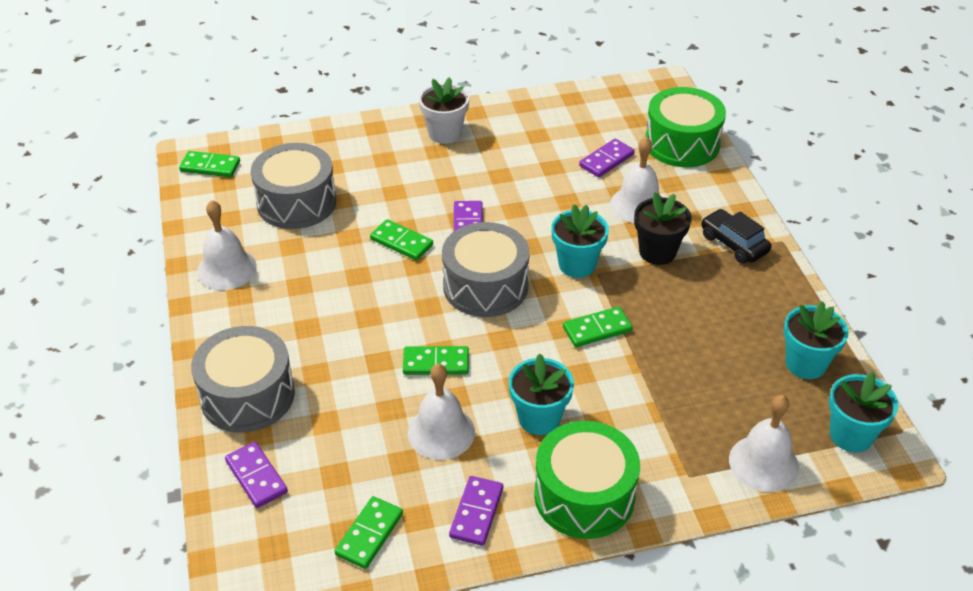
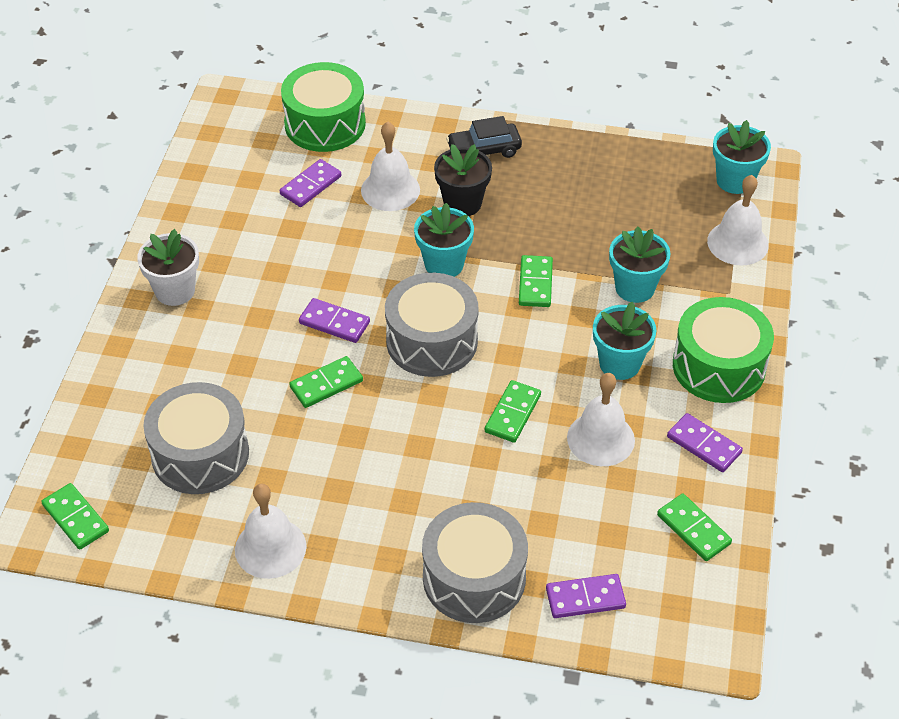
camera: 65 degrees left, 5 degrees up
green domino [179,151,240,177] -> green domino turned 75 degrees counterclockwise [41,483,109,550]
purple domino [579,139,635,178] -> purple domino turned 60 degrees clockwise [280,159,341,207]
turquoise flower pot [784,301,849,379] -> turquoise flower pot moved to [609,226,670,303]

